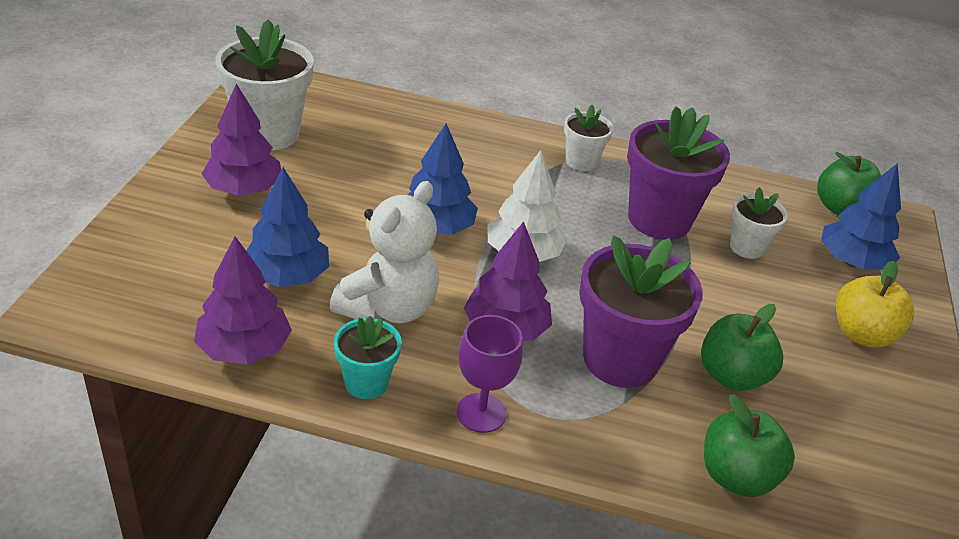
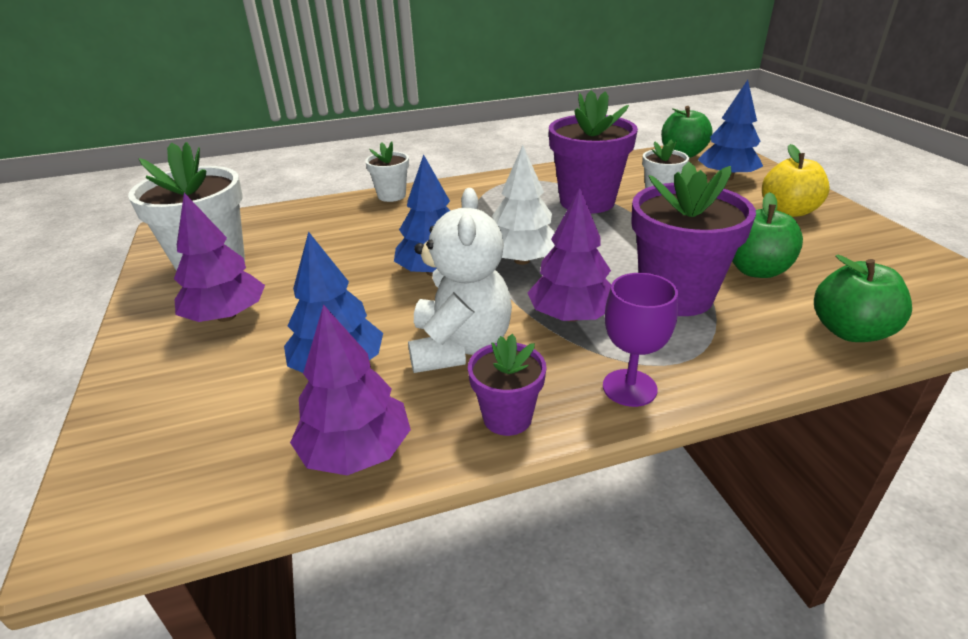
camera: 25 degrees left, 5 degrees down
turquoise flower pot [334,316,402,399] -> purple flower pot [468,334,546,436]
white flower pot [564,105,613,171] -> white flower pot moved to [365,141,409,202]

